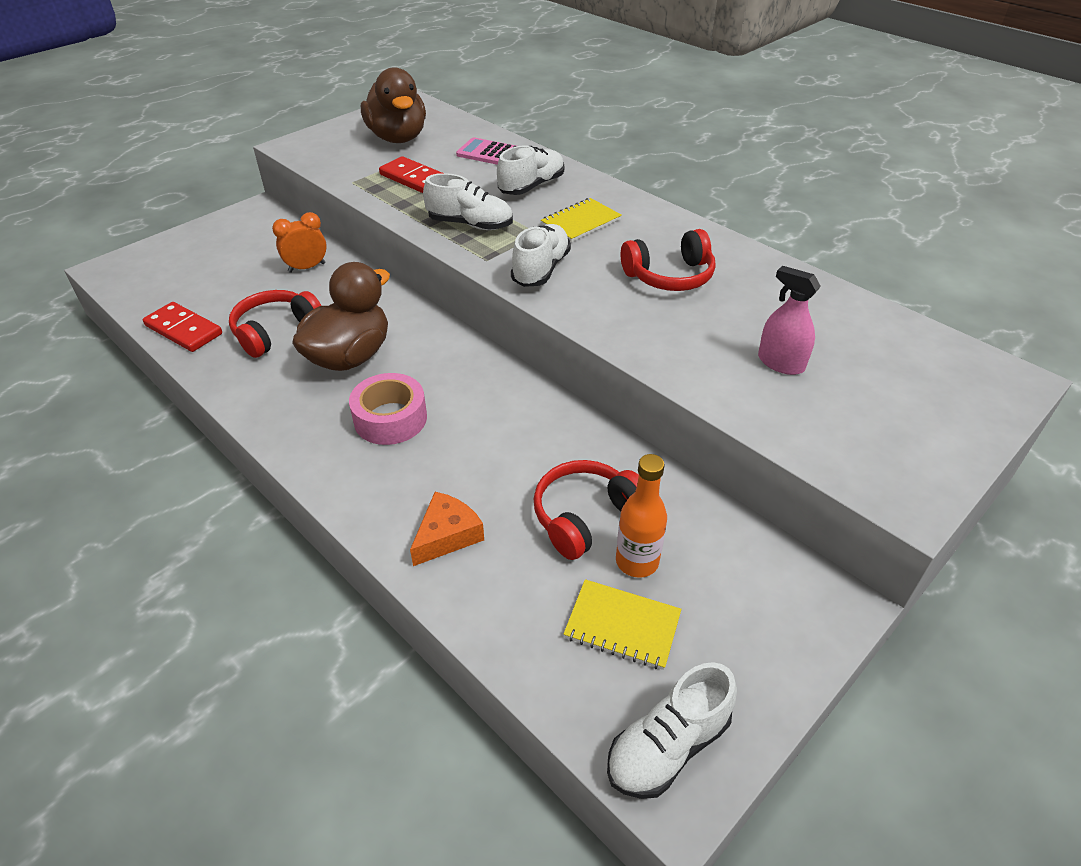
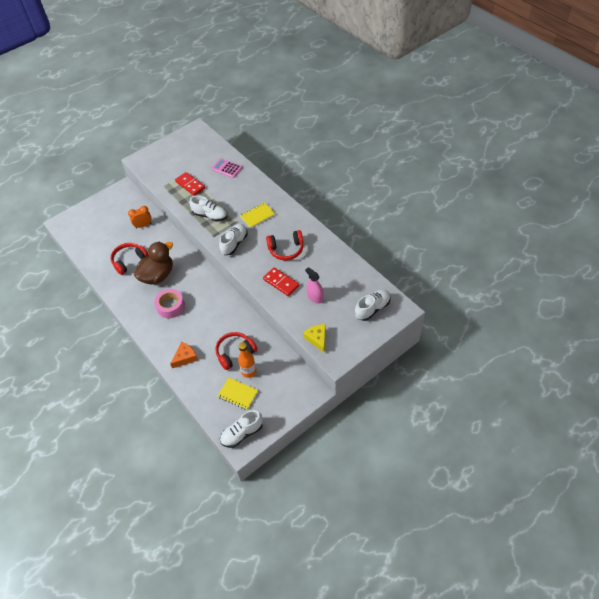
camera: 10 degrees right, 10 degrees up
red domino [143,302,222,352] -> red domino moved to [263,267,299,296]
brown duck [361,67,426,143] -> none
white shoe [497,146,564,195] -> white shoe moved to [355,290,391,321]
none -> yellow cheese [303,324,326,353]

